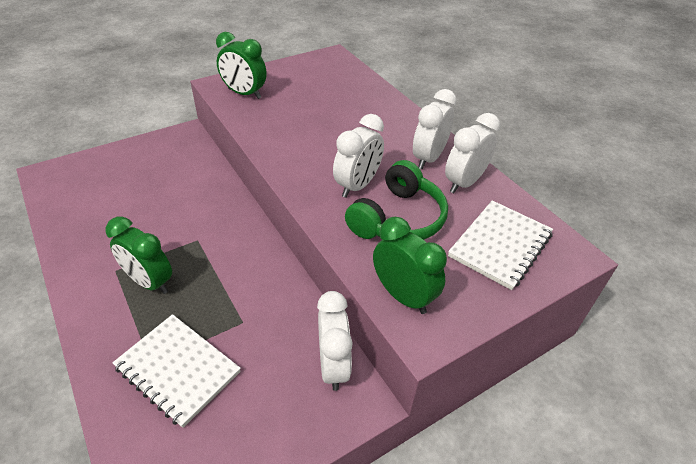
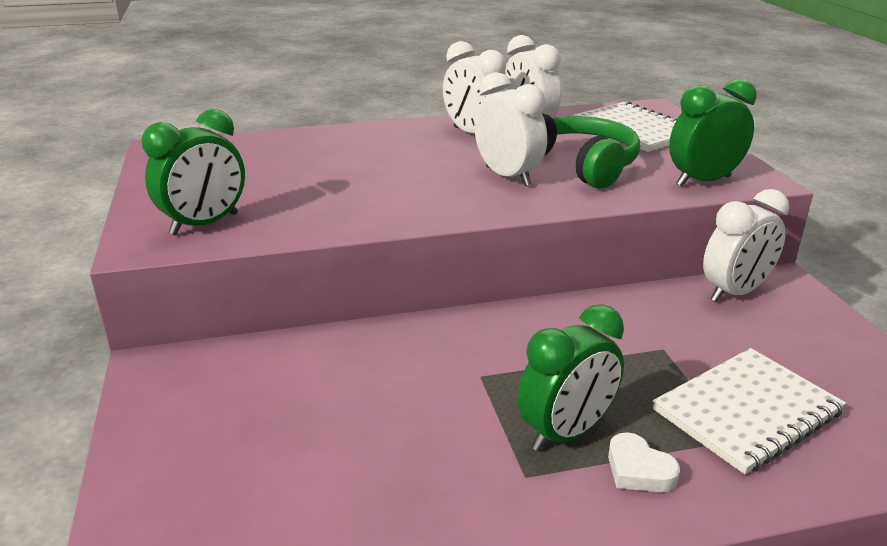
camera: 70 degrees left, 15 degrees down
white clock [317,291,353,391] -> white clock turned 135 degrees clockwise [703,189,789,302]
none -> white heart [608,432,680,492]

